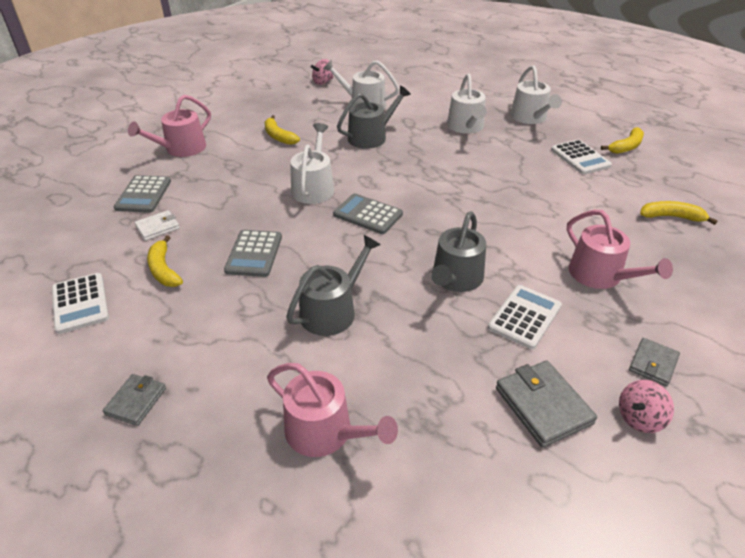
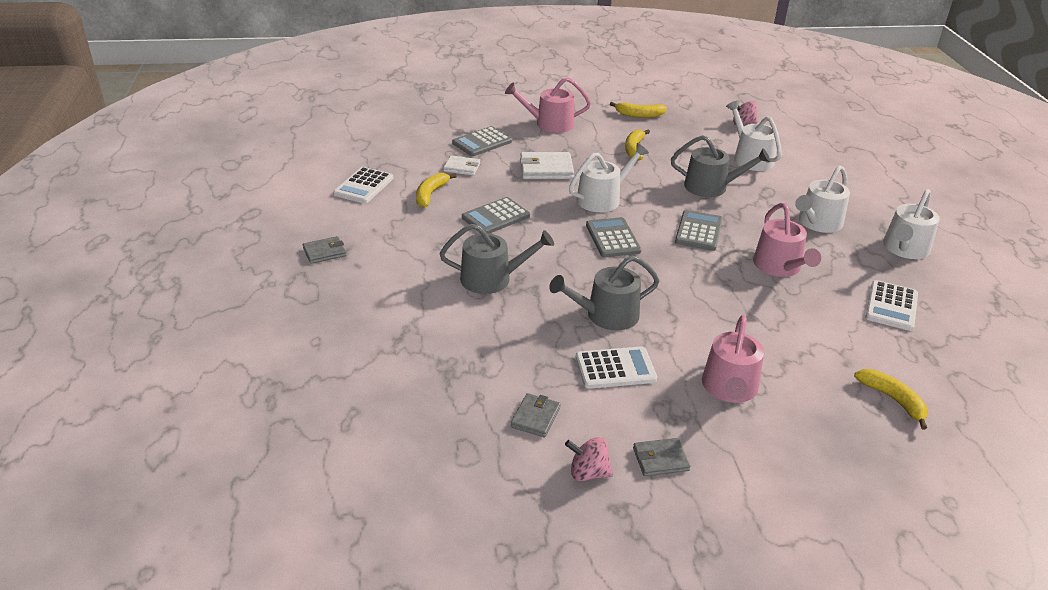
camera: 45 degrees right, 5 degrees down
pink watering can [267,363,398,457] -> pink watering can moved to [753,203,821,277]
grey wallet [496,361,597,448] -> grey wallet [510,393,561,438], size x0.62
yellow banana [601,127,644,154] -> yellow banana moved to [610,102,667,118]
none -> white wallet [520,152,574,179]
none -> grey calculator [675,210,723,251]

